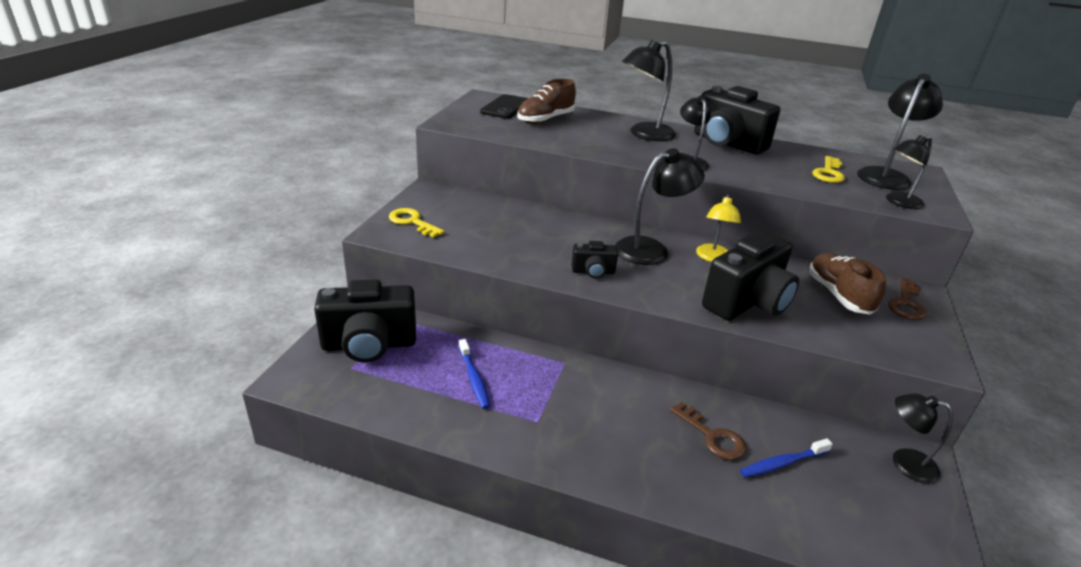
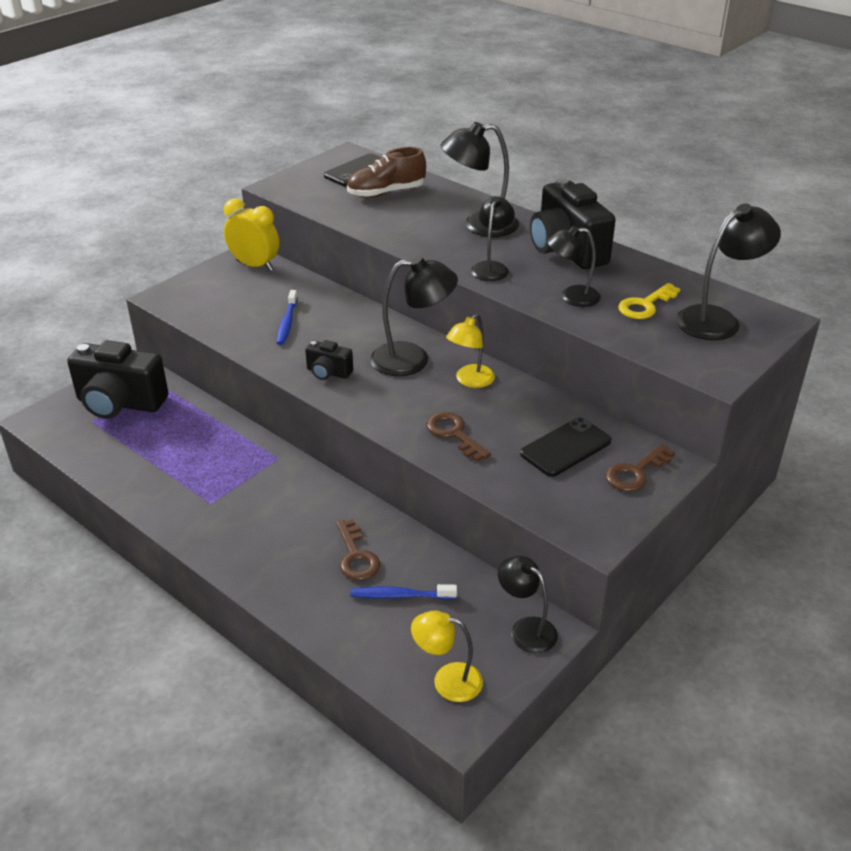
camera: 25 degrees right, 5 degrees up
yellow key [389,208,444,238] -> none
blue toothbrush [459,339,490,409] -> blue toothbrush moved to [277,290,298,345]
black camera [702,232,799,321] -> brown key [427,412,491,462]
brown shoe [809,253,886,315] -> black phone [520,417,612,477]
black lamp [886,135,932,209] -> black lamp moved to [547,226,601,307]
none -> yellow clock [224,198,279,271]
none -> yellow lamp [411,611,483,702]

